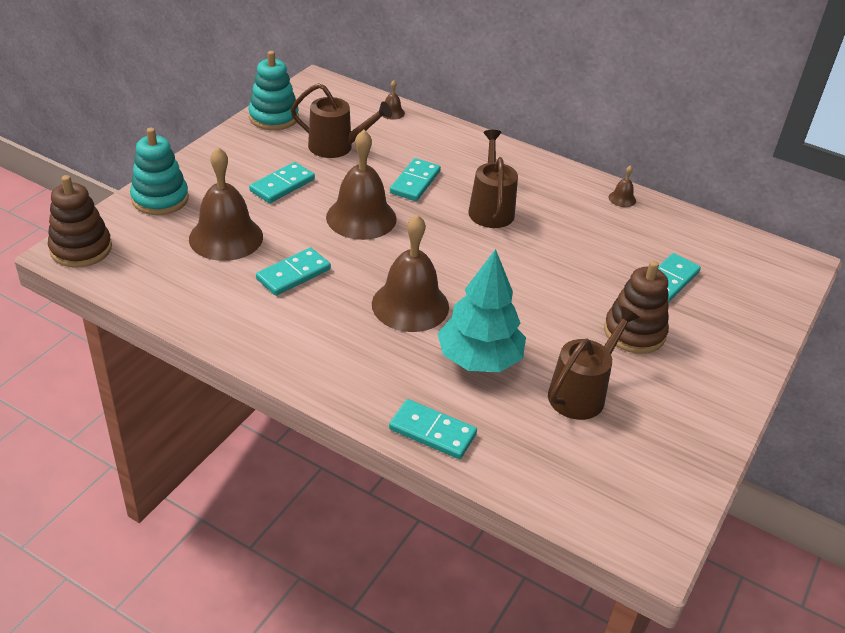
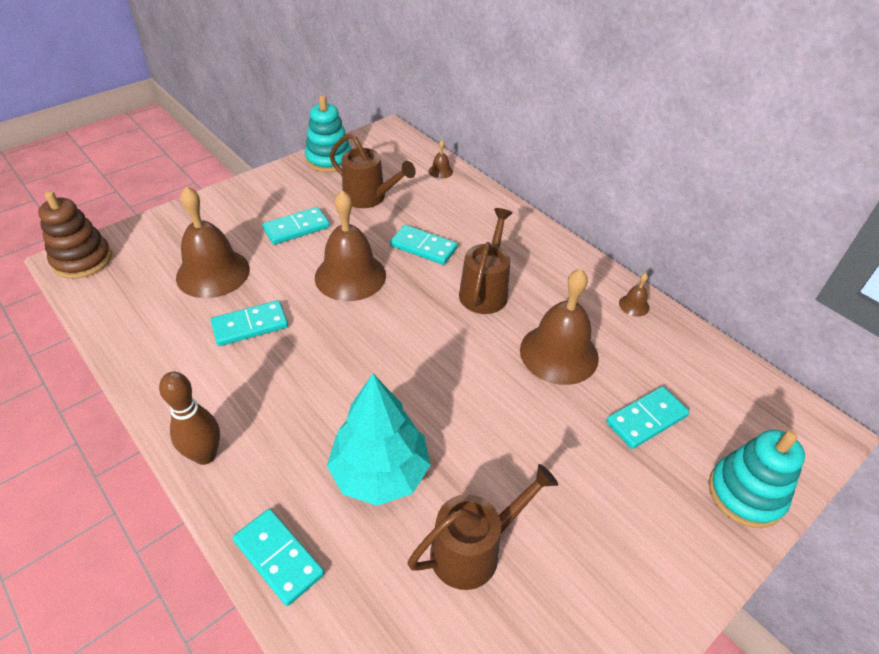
camera: 20 degrees right, 5 degrees up
turquoise stacking toy [130,128,189,215] -> turquoise stacking toy moved to [709,430,805,528]
brown bell [372,214,449,332] -> brown bell moved to [520,269,599,385]
turquoise domino [390,158,441,201] -> turquoise domino turned 75 degrees clockwise [390,225,458,265]
brown stacking toy [604,261,669,354] -> none
none -> brown bowling pin [159,372,220,465]

